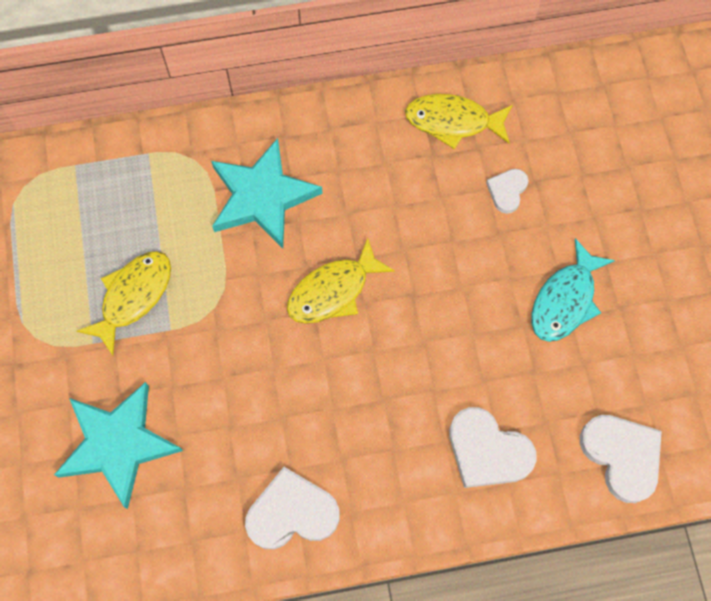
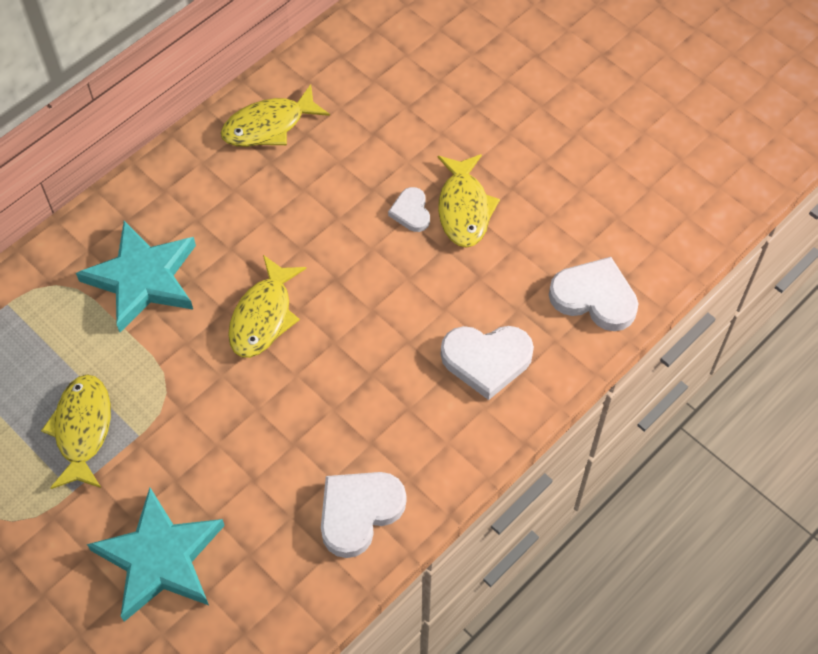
camera: 35 degrees left, 10 degrees down
white heart [486,169,528,214] -> white heart moved to [388,187,430,232]
turquoise fish [532,238,615,342] -> yellow fish [438,154,500,248]

